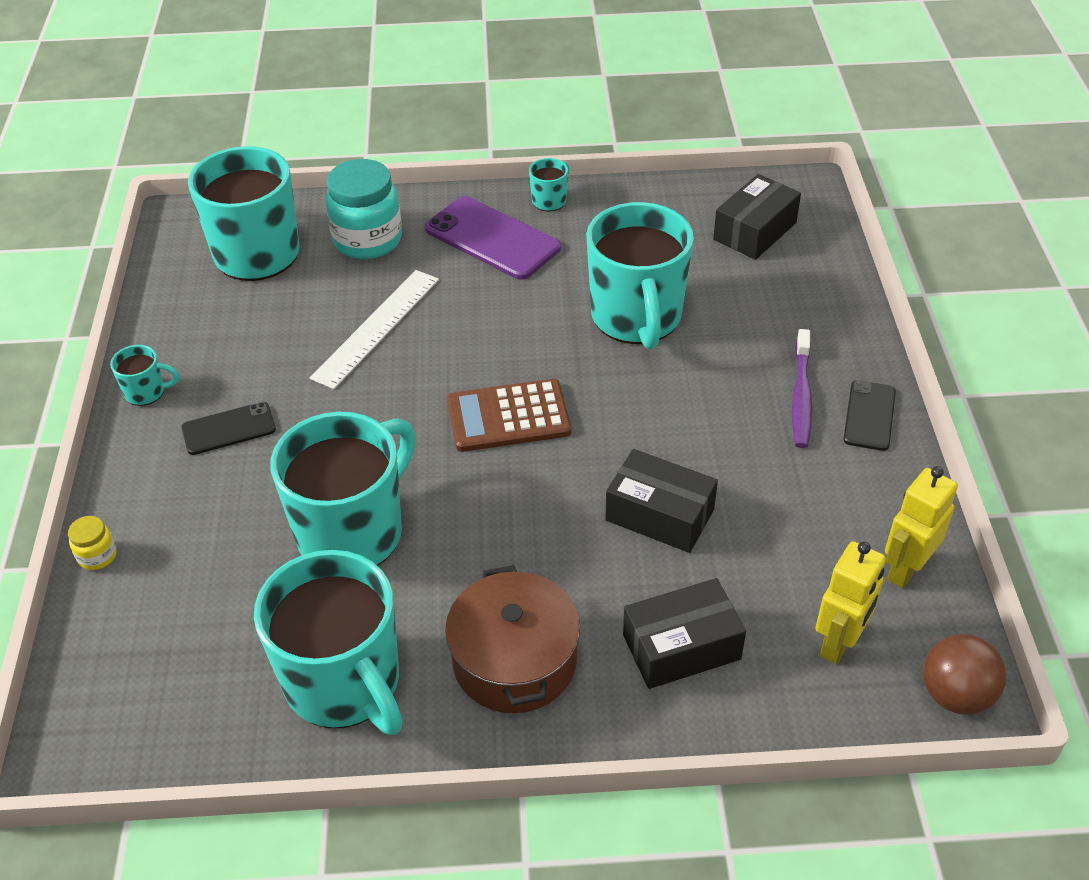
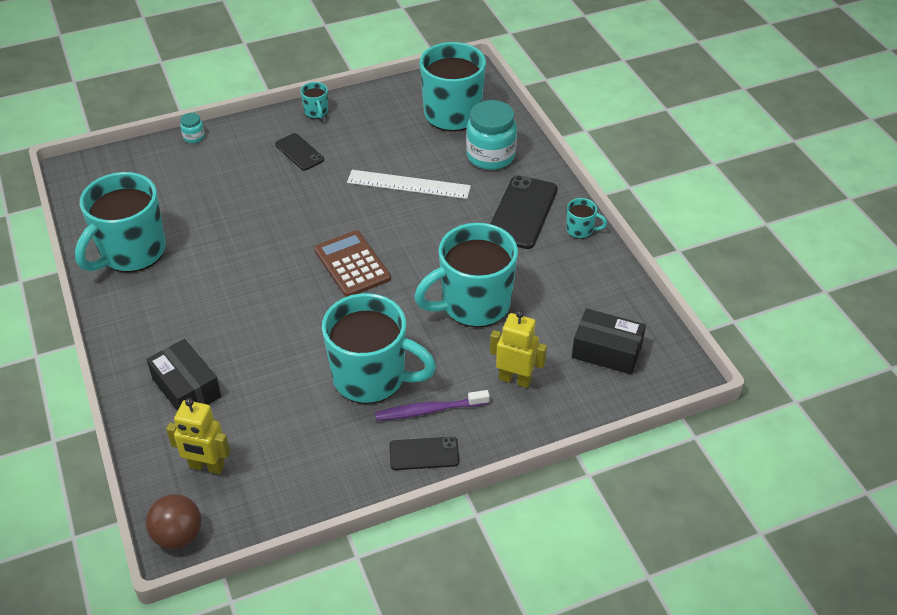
camera: 70 degrees right, 0 degrees up
yellow jar [68,516,117,570] -> turquoise jar [180,113,205,143]
turquoise mug [270,412,416,566] -> turquoise mug moved to [322,293,436,404]
purple phone [425,196,561,280] -> black phone [490,175,558,249]
brown pot [445,565,580,713] -> none
black box [605,449,718,553] -> none
yellow robot [885,466,958,588] -> yellow robot moved to [490,310,547,388]

